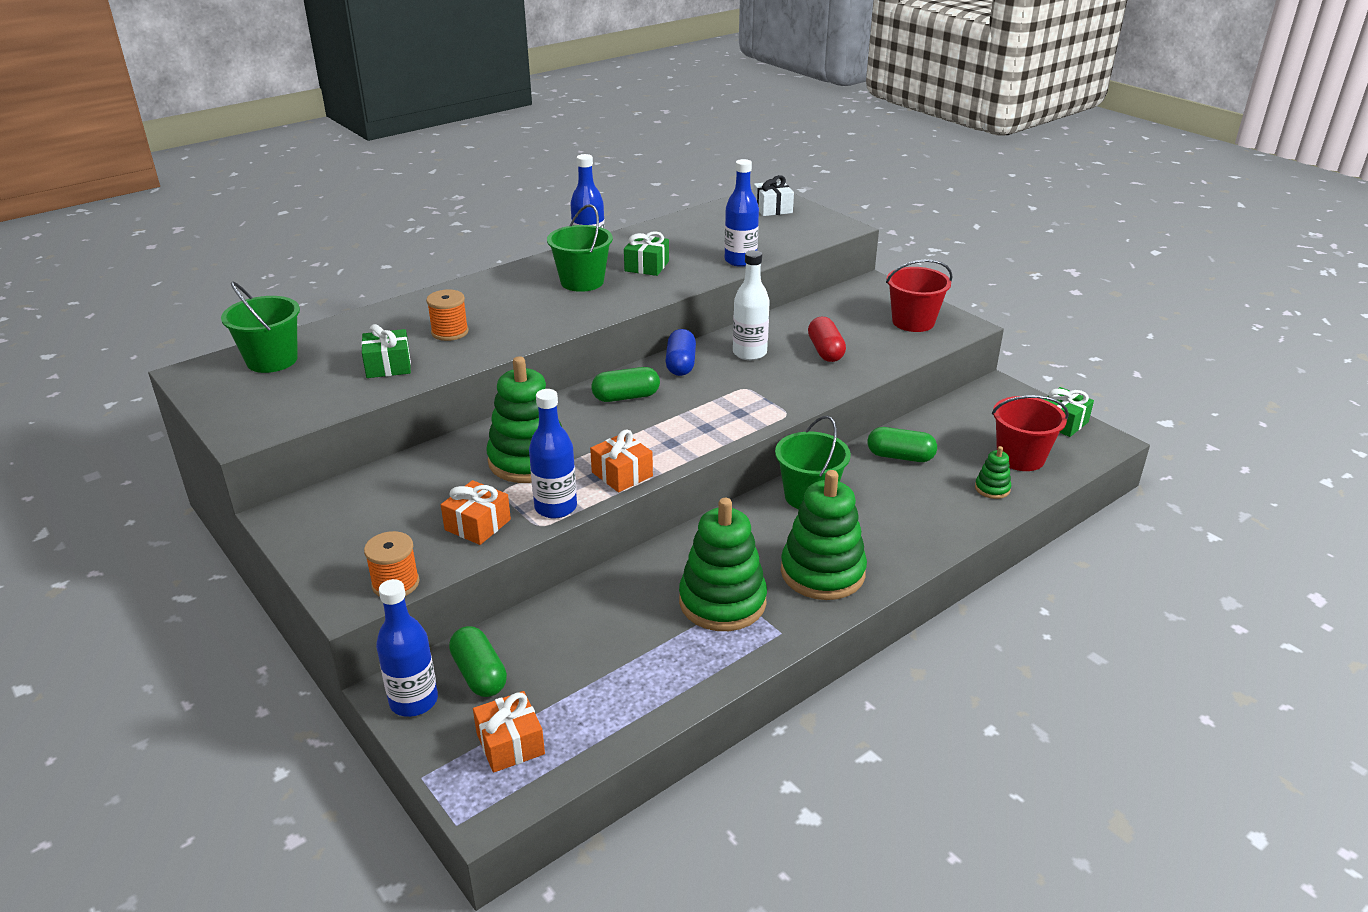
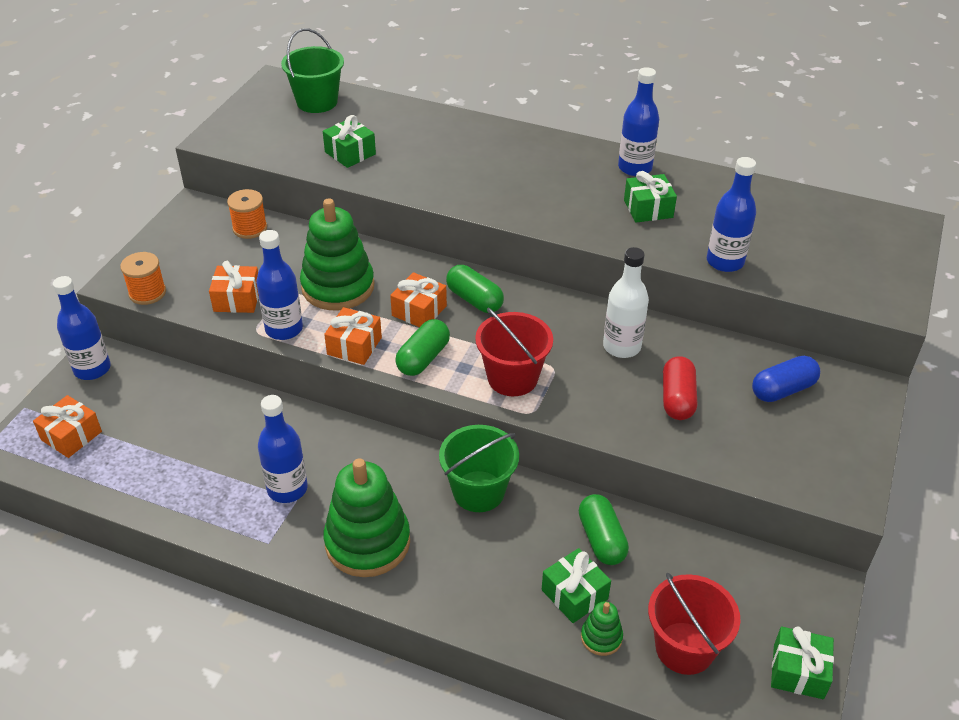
camera: 60 degrees right, 10 degrees up
orange spool [426,290,469,341] -> orange spool moved to [227,189,267,239]
green capsule [449,626,507,697] -> green capsule moved to [395,319,450,376]
green bucket [547,204,613,292] -> none
blue capsule [665,329,696,376] -> blue capsule moved to [752,356,820,402]
green stacking toy [679,498,767,631] -> blue bottle [258,395,308,503]
white gift [753,175,794,216] -> none
red capsule [808,317,846,362] -> red capsule turned 45 degrees counterclockwise [663,356,697,420]
red bucket [886,259,953,332] -> red bucket moved to [475,308,553,396]
none -> orange gift [390,272,447,327]
none -> green gift [542,548,611,623]

